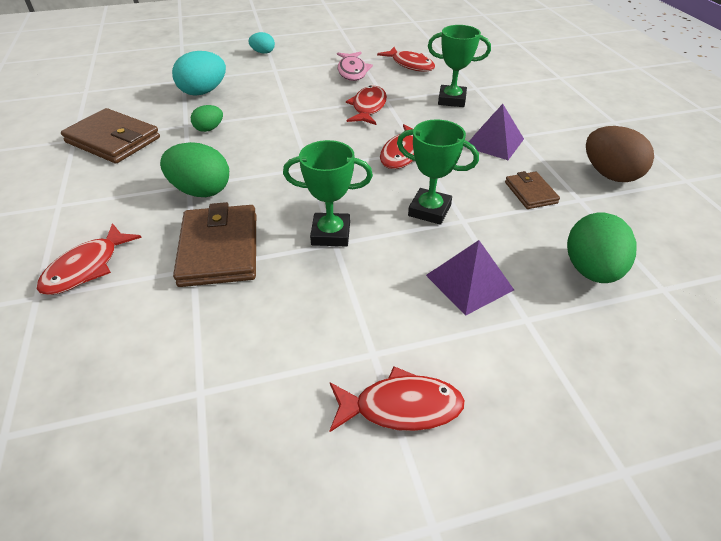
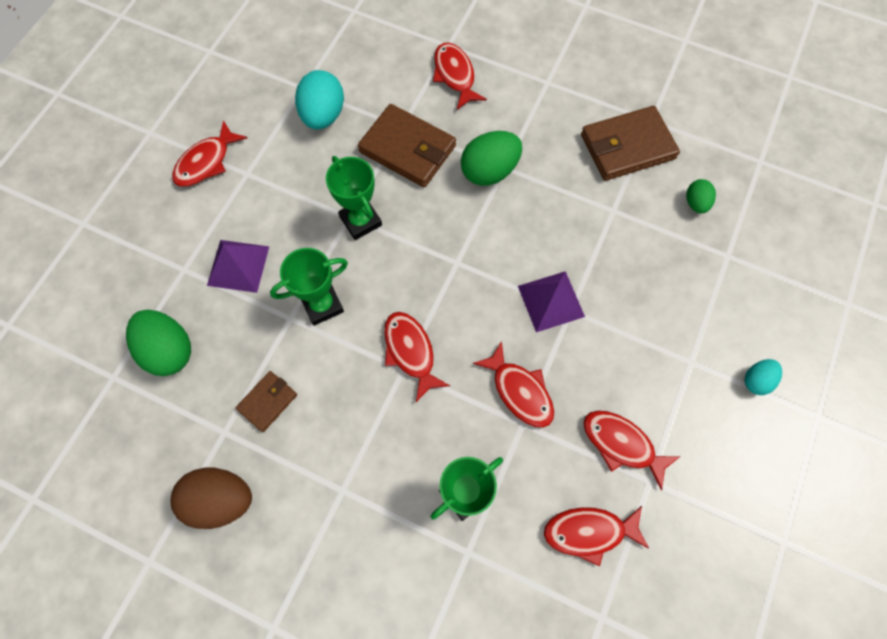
camera: 130 degrees right, 25 degrees up
turquoise egg [172,51,226,96] -> turquoise egg moved to [295,70,344,130]
green egg [191,105,223,132] -> green egg moved to [686,179,716,213]
green trophy [283,140,373,247] -> green trophy turned 75 degrees counterclockwise [326,156,382,240]
pink fish [337,52,373,81] -> red fish [583,411,680,490]
purple pyramid [464,104,524,160] -> purple pyramid moved to [518,271,585,332]
brown wallet [505,171,560,209] -> brown wallet turned 75 degrees counterclockwise [236,371,297,432]

